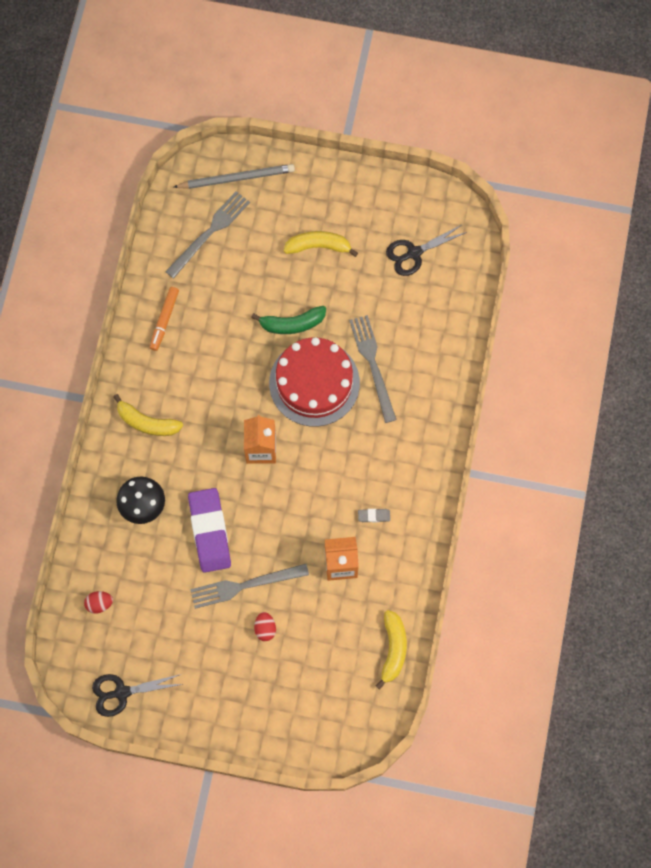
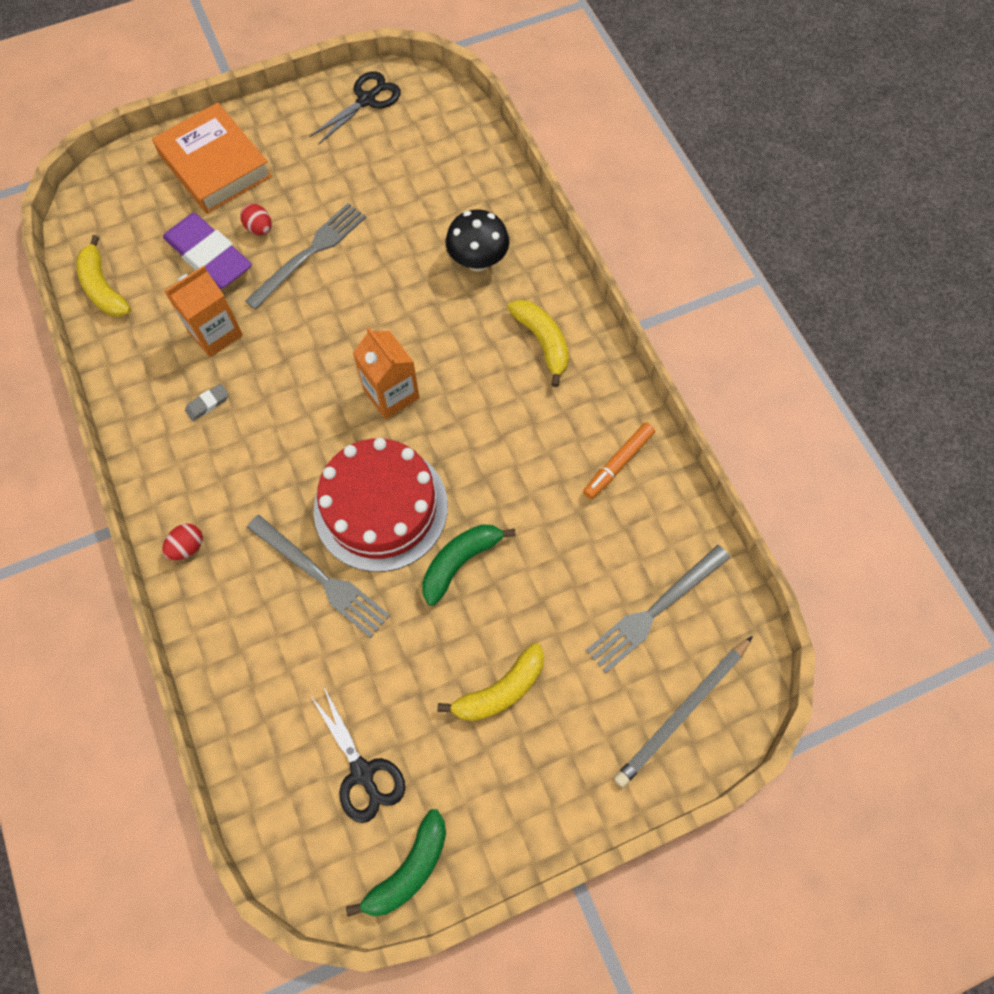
camera: 145 degrees right, 5 degrees down
red egg [84,591,113,614] -> red egg moved to [162,524,203,560]
yellow banana [113,394,183,436] -> yellow banana turned 75 degrees clockwise [507,300,569,387]
orange marker [150,287,179,351] -> orange marker turned 120 degrees counterclockwise [583,422,655,499]
grey fork [165,191,250,279] -> grey fork turned 45 degrees clockwise [586,545,730,673]
purple eraser [188,488,231,573] -> purple eraser moved to [163,213,252,289]
black scissors [386,224,467,276] -> black scissors turned 120 degrees clockwise [310,685,405,823]
none -> orange book [152,102,272,214]
none -> green banana [346,809,446,916]

